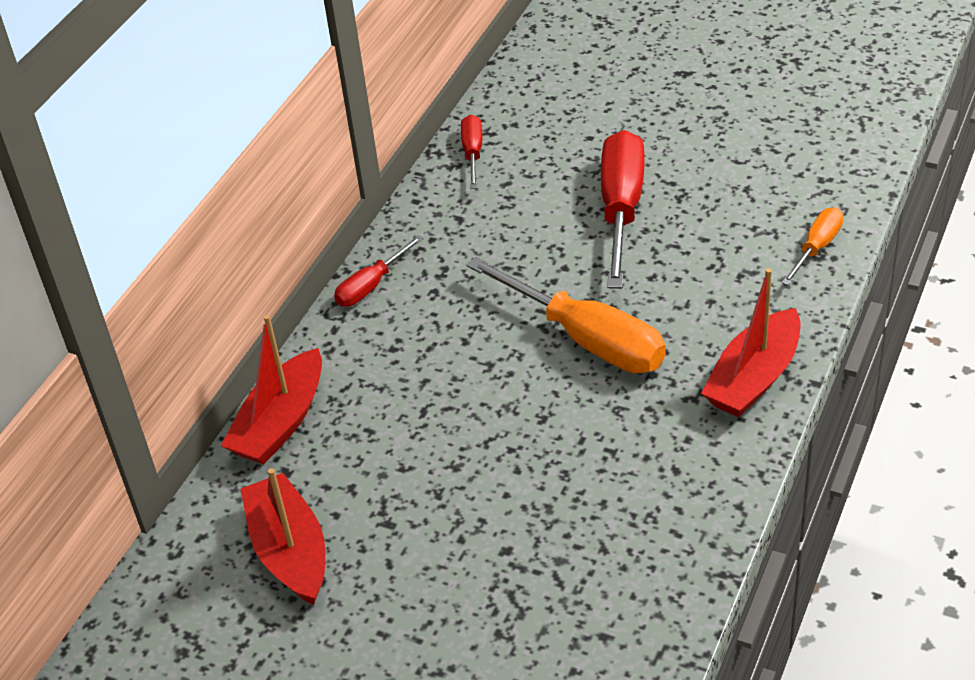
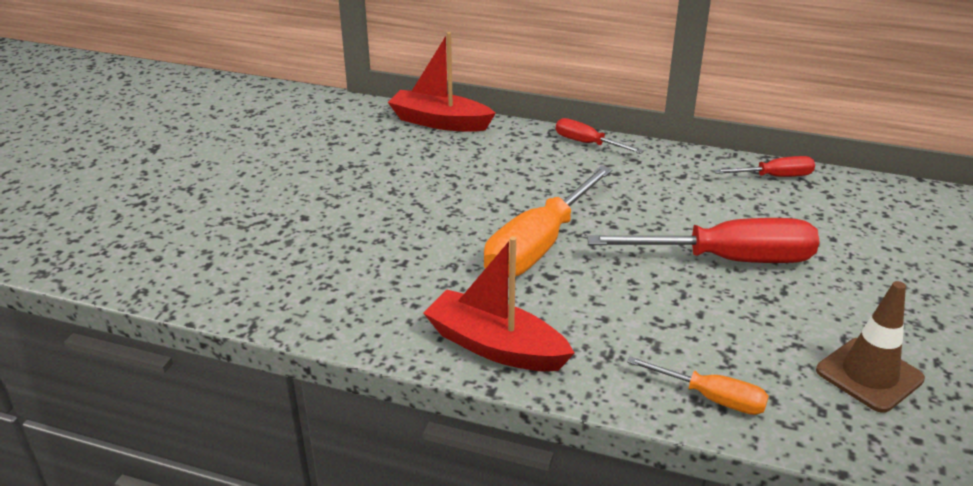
camera: 80 degrees right, 10 degrees down
red boat [241,468,325,605] -> none
none -> brown traffic cone [816,281,925,413]

